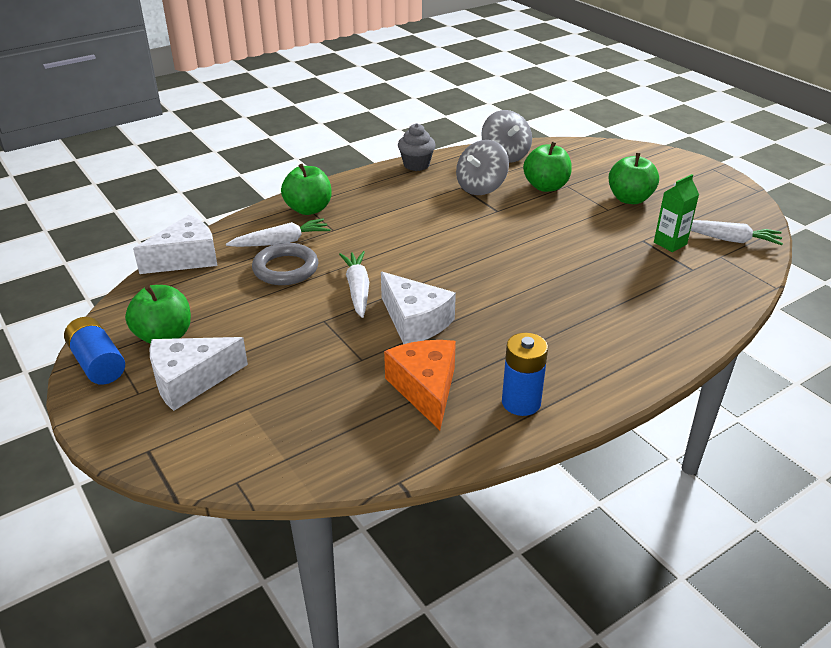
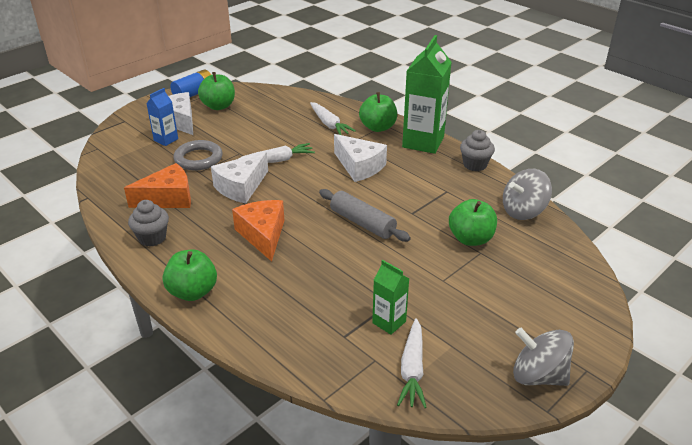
camera: 80 degrees right, 0 degrees up
white cheese [133,215,218,274] -> white cheese moved to [334,134,387,182]
grey ring [252,243,318,285] -> grey ring moved to [173,140,223,171]
grey spinning top [456,140,509,195] -> grey spinning top moved to [513,328,574,386]
blue battery [502,333,548,416] -> grey cupcake [128,200,169,247]
green apple [608,153,659,204] -> green apple moved to [163,250,217,301]
none -> blue carton [146,88,178,146]
none -> orange cheese [232,200,284,262]
none -> grey rolling pin [319,189,411,242]
none -> green carton [402,35,451,154]

